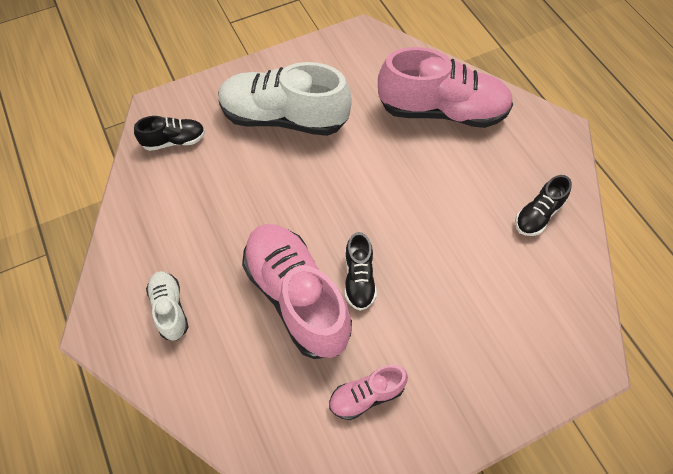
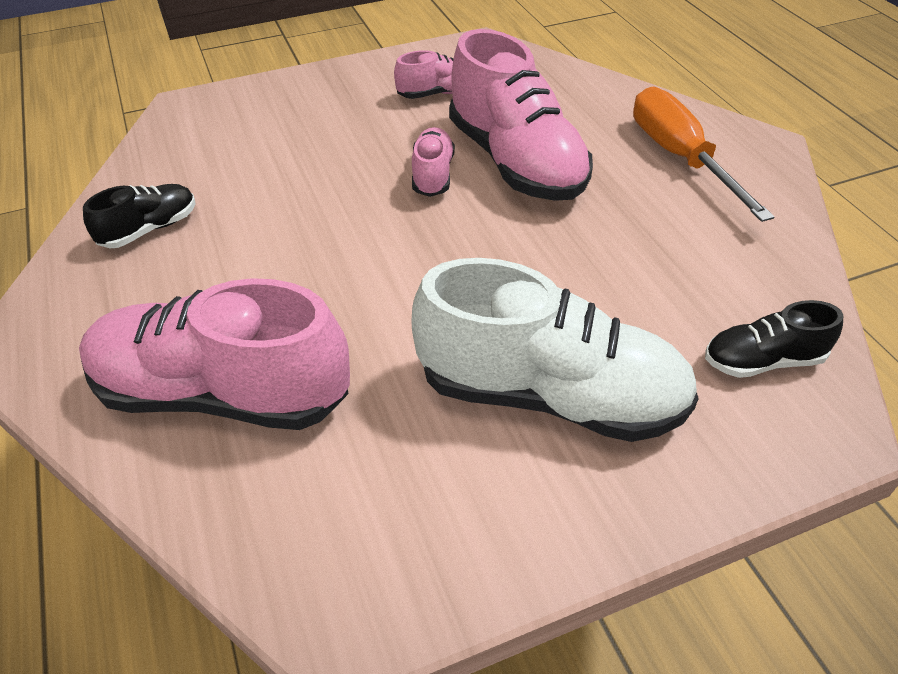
camera: 175 degrees left, 15 degrees down
white shoe [146,271,188,341] -> orange screwdriver [633,87,774,222]
black shoe [345,232,377,311] -> pink shoe [412,127,455,197]

